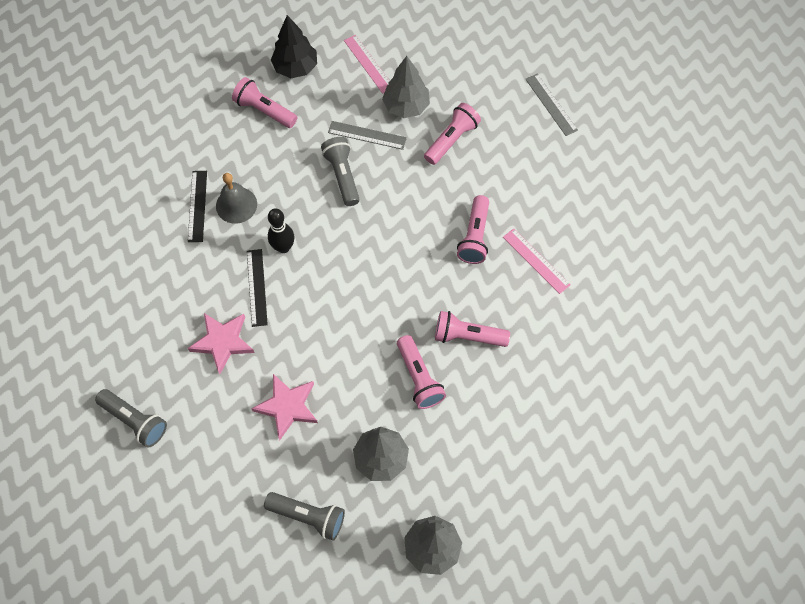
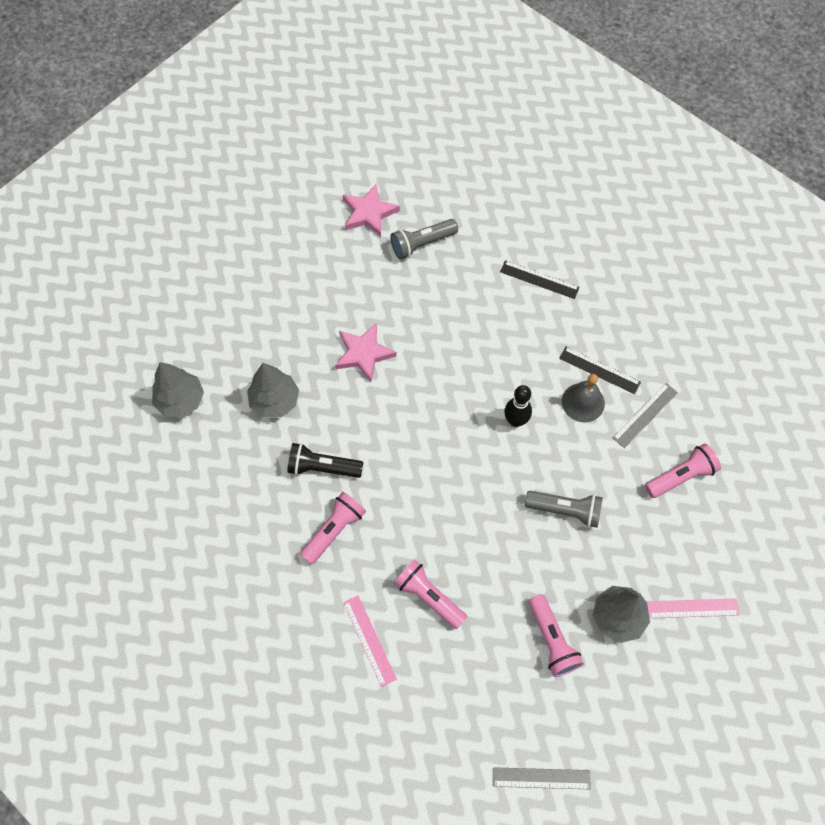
camera: 120 degrees right, 0 degrees up
pink star [188,313,254,374] -> pink star moved to [343,184,400,237]
black ruler [247,249,268,327] -> black ruler moved to [500,260,579,299]
grey flashlight [264,492,345,541] -> none
black tree [271,15,317,78] -> none
grey ruler [328,121,407,150] -> grey ruler moved to [613,383,678,448]
pink flashlight [397,335,446,409] -> black flashlight [287,443,363,478]
pink ruler [503,228,571,294] -> pink ruler turned 75 degrees clockwise [343,596,397,687]

